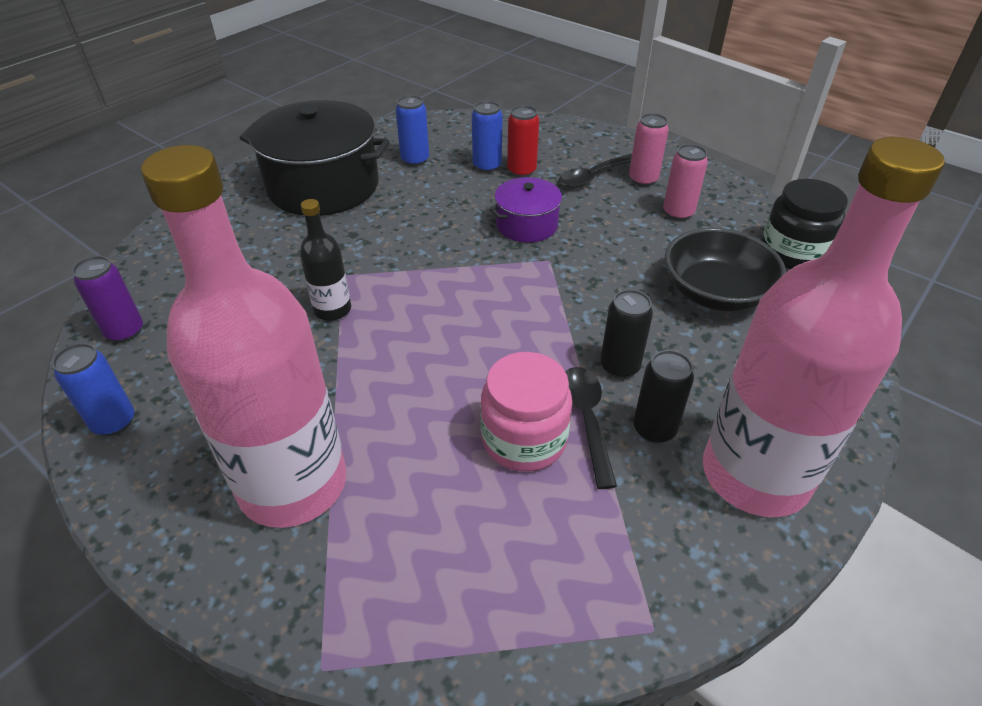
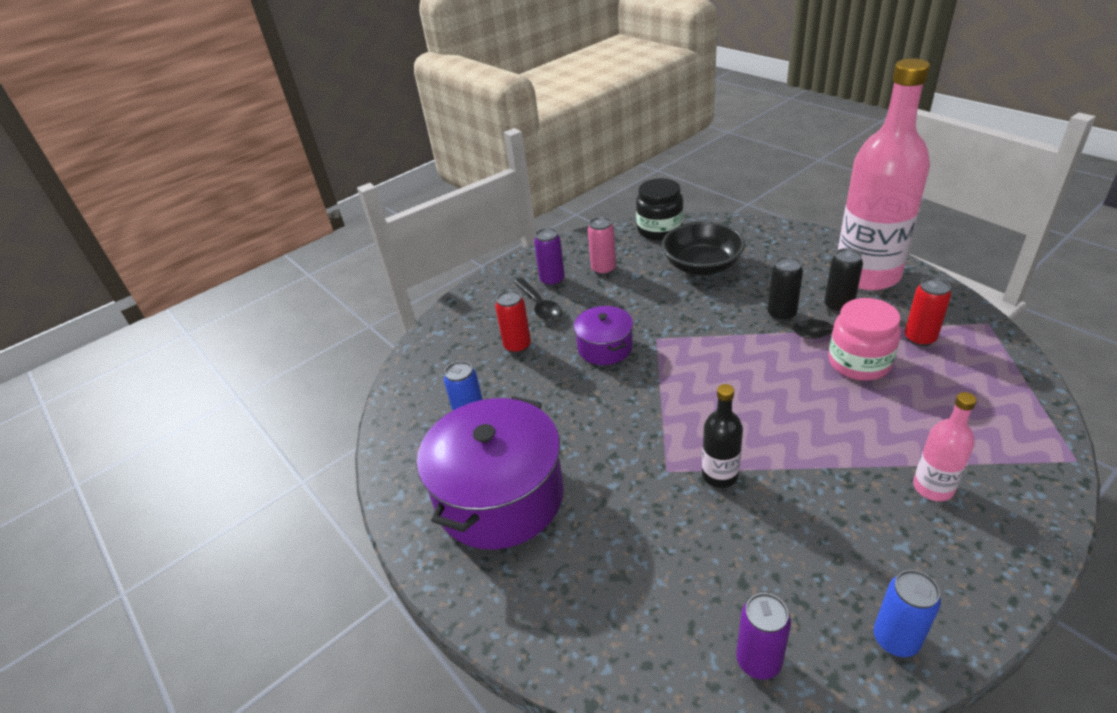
camera: 75 degrees left, 5 degrees down
pink bottle [141,145,346,528] -> pink bottle [913,392,977,501], size x0.44
black pot [240,100,390,216] -> purple pot [417,396,564,550]
blue can [472,101,502,173] -> none
pink can [629,113,669,186] -> purple can [534,228,565,287]
none -> red can [905,277,951,346]

